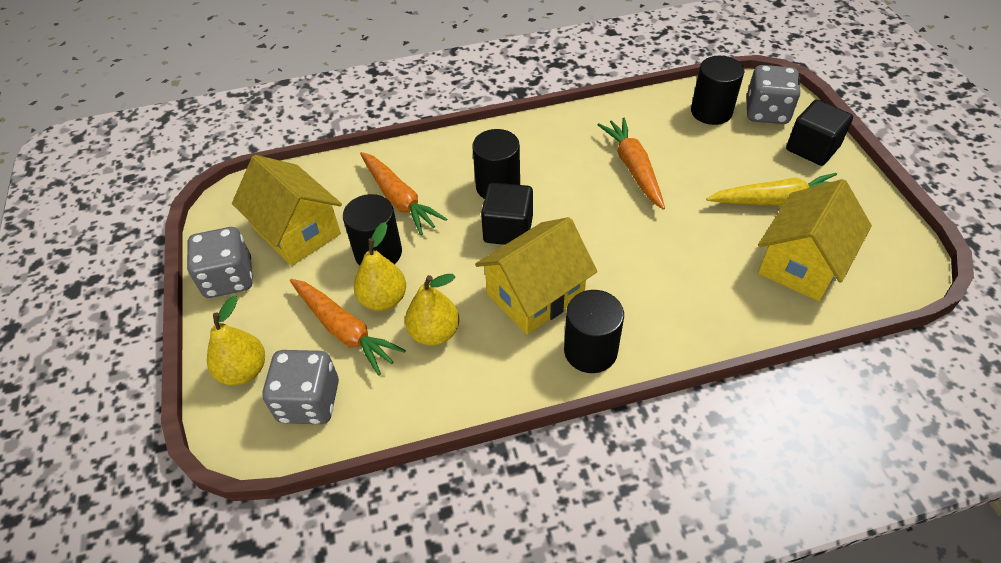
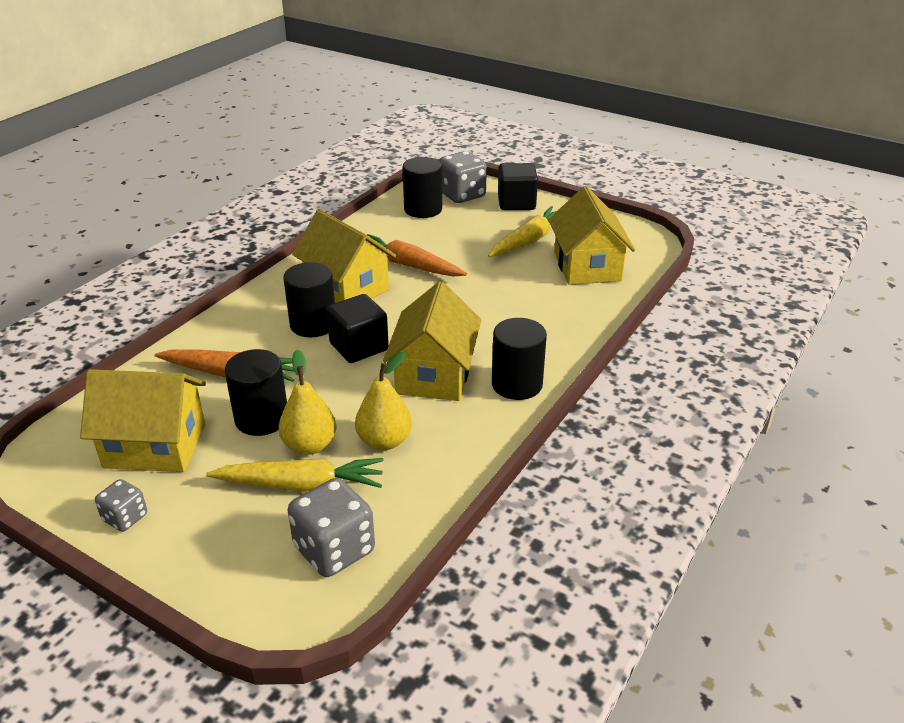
camera: 45 degrees left, 15 degrees down
grey dice [187,227,253,298] -> grey dice [95,479,147,532], size x0.56
yellow pear [207,296,265,385] -> none
orange carrot [290,279,406,376] -> yellow carrot [206,458,384,491]
none -> yellow house [292,209,396,303]

